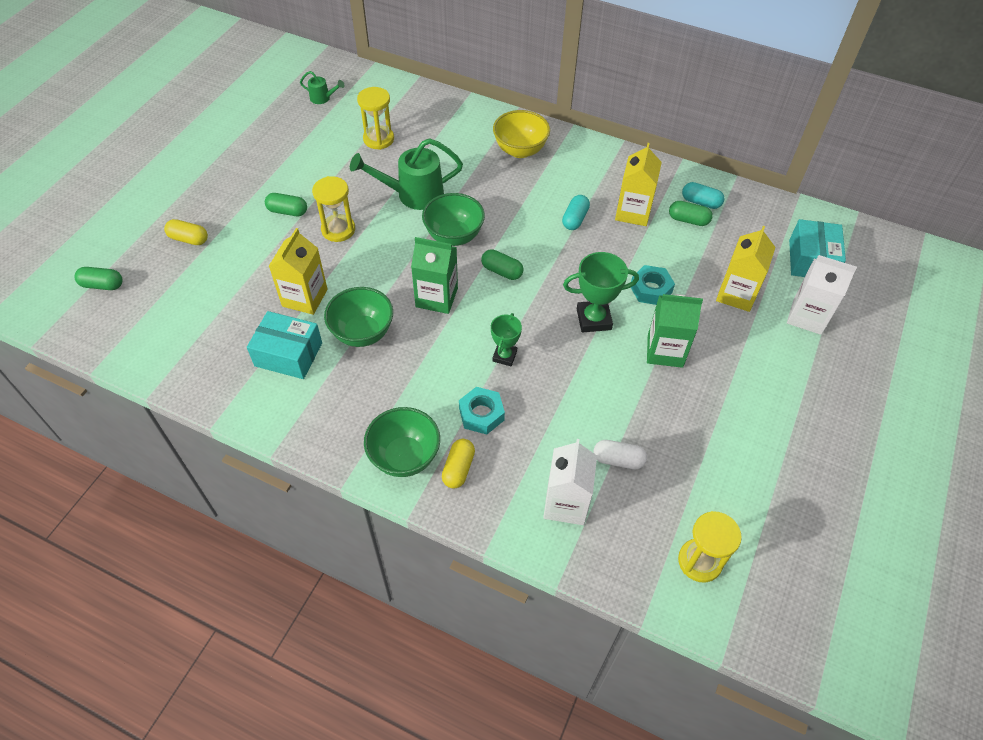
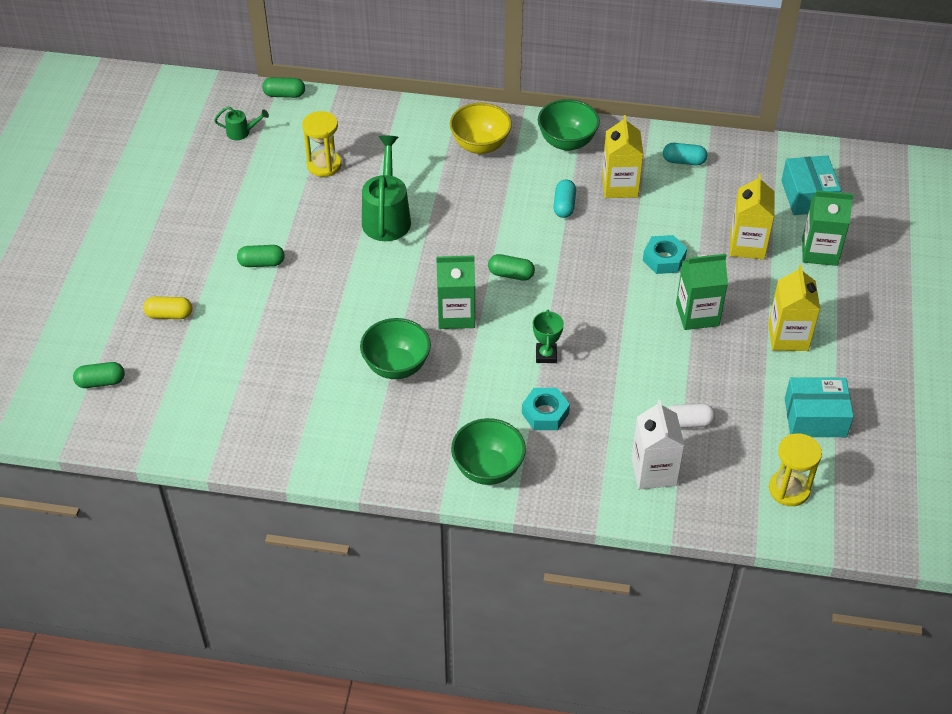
camera: 15 degrees left, 5 degrees down
turquoise box [247,311,322,379] -> turquoise box moved to [785,377,854,437]
yellow carton [269,228,328,315] -> yellow carton moved to [768,265,820,351]
yellow hourglass [312,176,355,242] -> none
green watering can [350,138,463,210] -> green watering can turned 120 degrees clockwise [362,136,411,241]
green bowl [422,193,485,246] -> green bowl moved to [538,99,600,151]
yellow capsule [442,439,475,488] -> none
green trophy [563,252,639,333] -> none
green capsule [669,201,713,226] -> green capsule moved to [262,77,305,98]
white carton [787,255,857,335] -> green carton [802,190,854,266]

